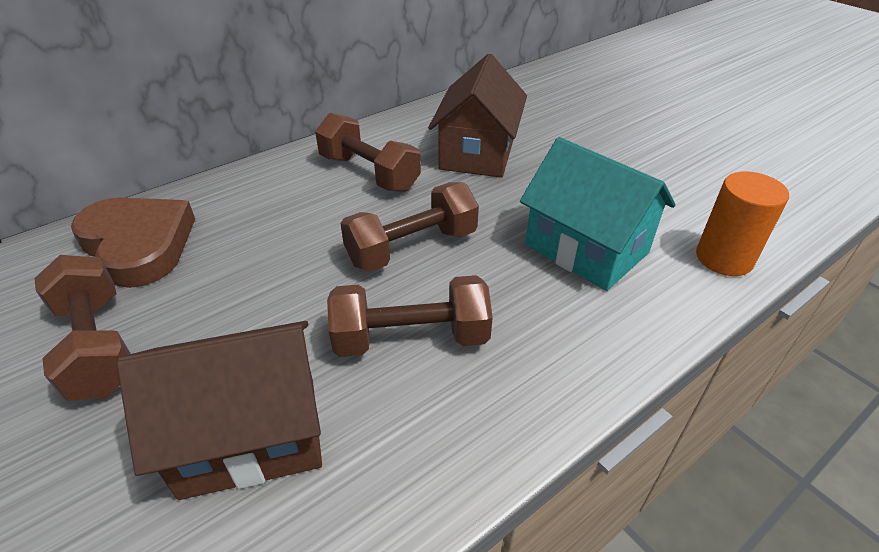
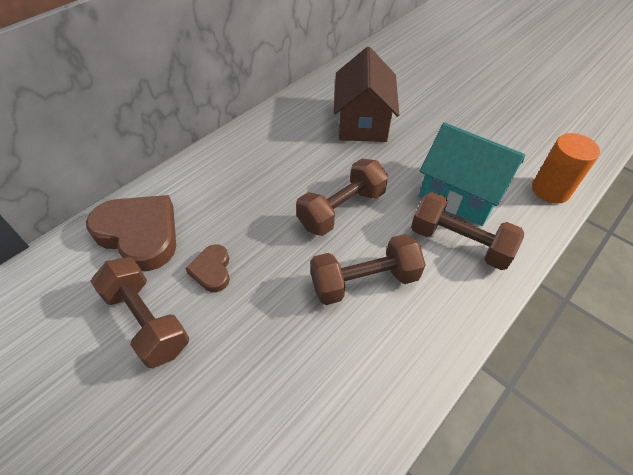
camera: 10 degrees left, 10 degrees up
brown house [117,321,322,500] -> none
brown dumbbell [315,112,421,192] -> brown dumbbell moved to [411,192,524,270]
none -> brown heart [185,244,230,292]

